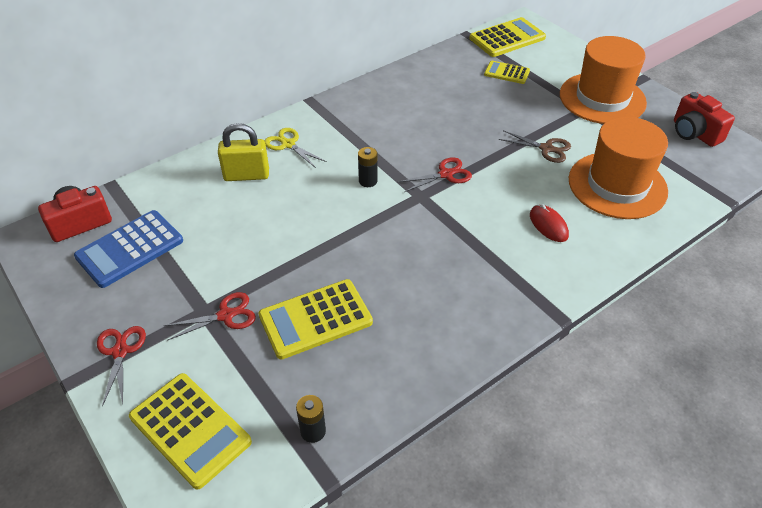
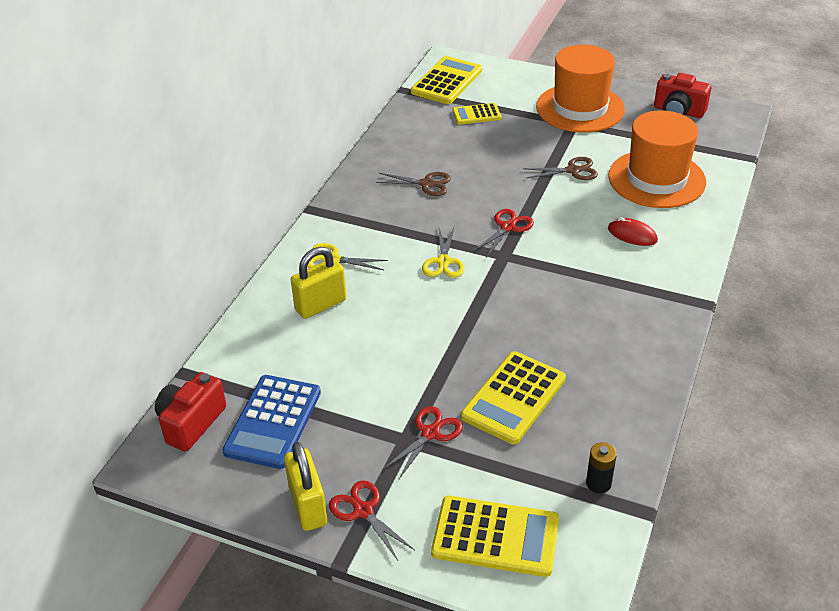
camera: 30 degrees left, 5 degrees down
black battery [358,147,378,187] -> yellow scissors [422,227,464,278]
none -> yellow padlock [284,442,327,531]
none -> brown scissors [376,172,451,196]

